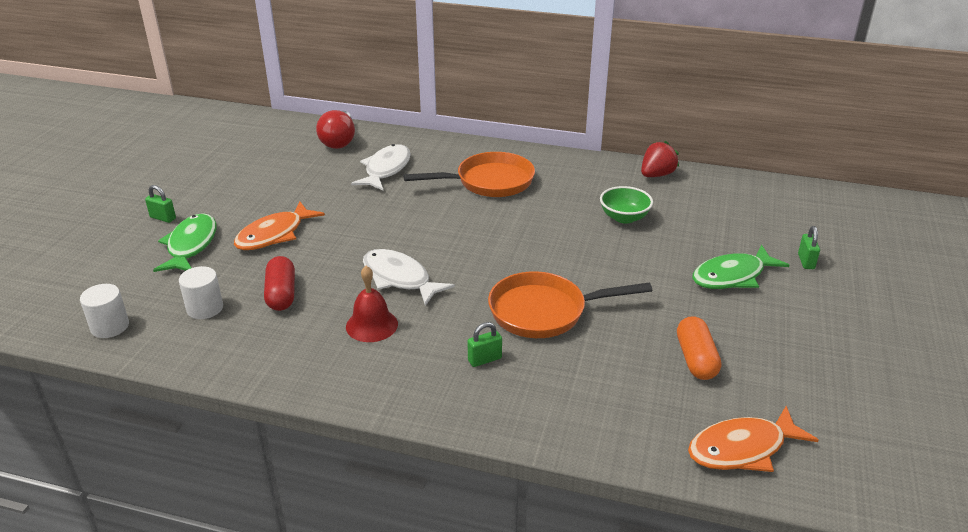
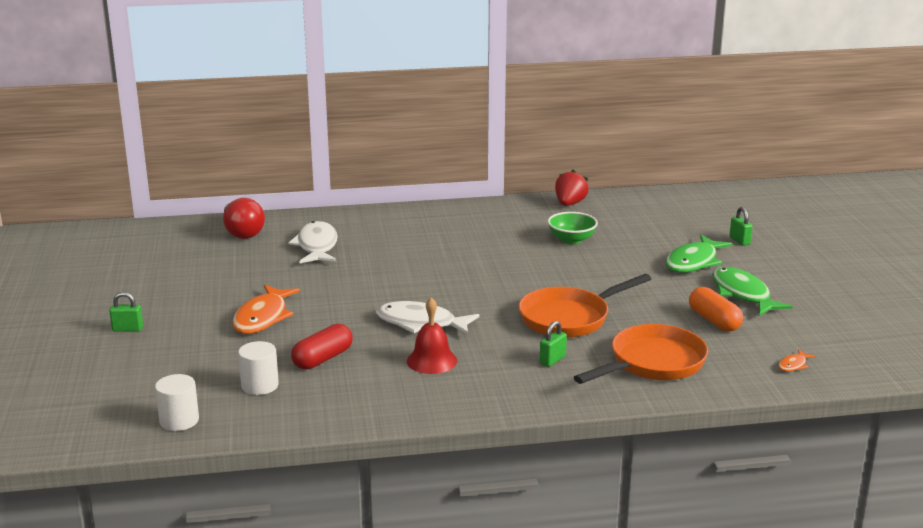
camera: 25 degrees left, 10 degrees down
green fish [153,213,216,272] -> green fish moved to [712,267,793,316]
red capsule [264,256,295,311] -> red capsule turned 75 degrees clockwise [291,324,353,370]
orange pan [403,152,535,197] -> orange pan moved to [574,324,708,384]
orange fish [688,406,819,472] -> orange fish [778,349,815,372], size x0.44

